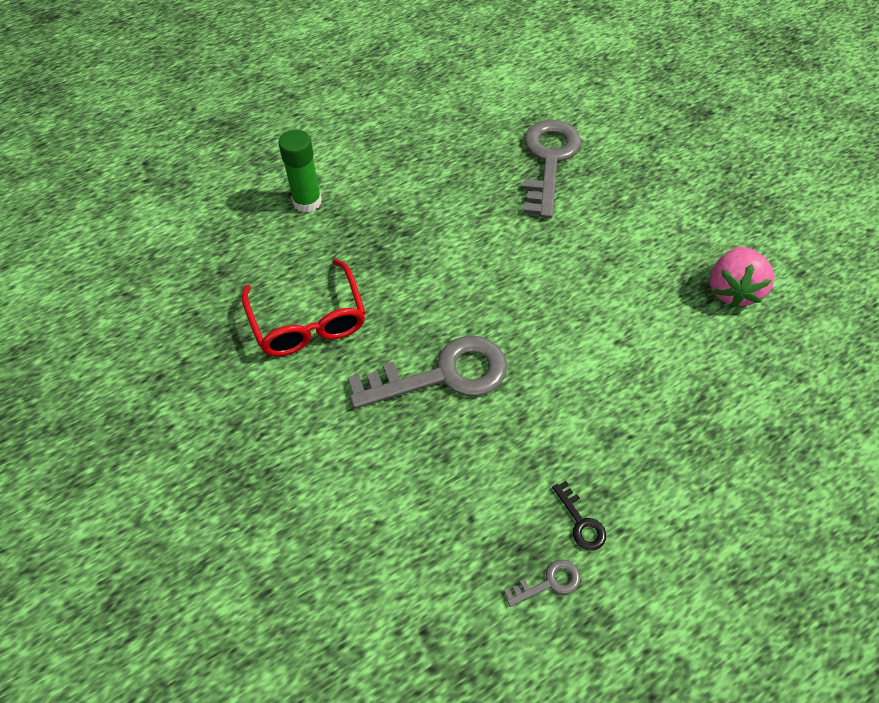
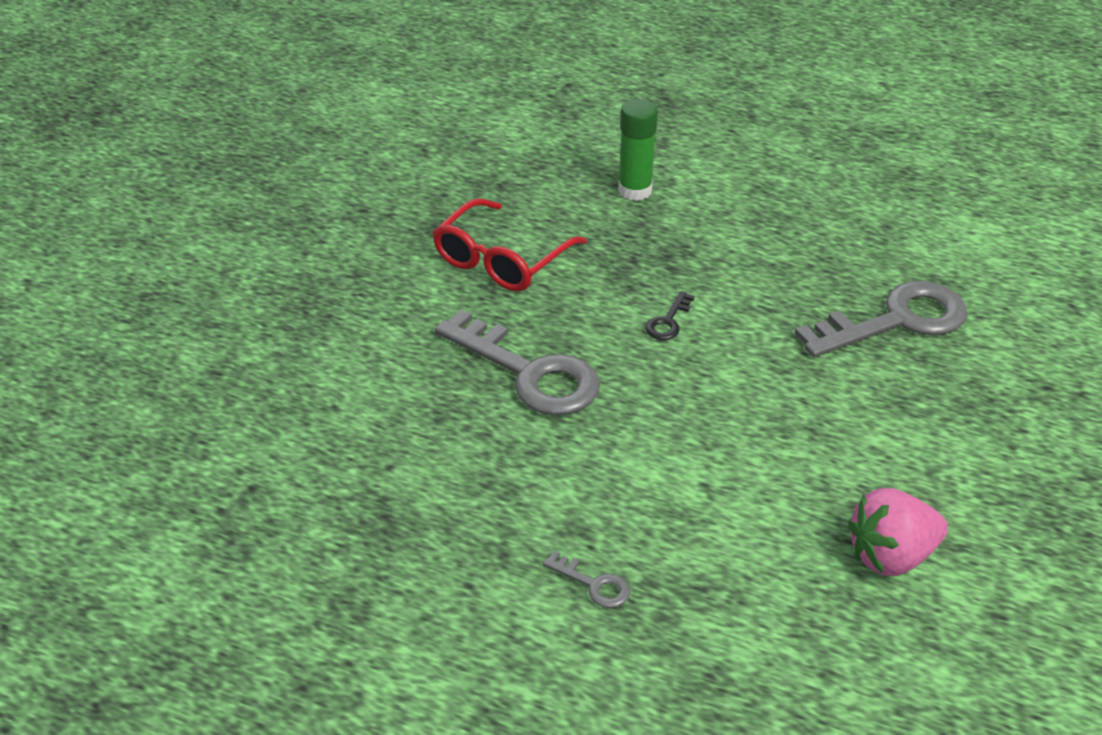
camera: 55 degrees right, 15 degrees down
grey key [504,559,580,607] -> grey key moved to [543,551,630,608]
black key [552,481,606,550] -> black key moved to [646,291,695,340]

